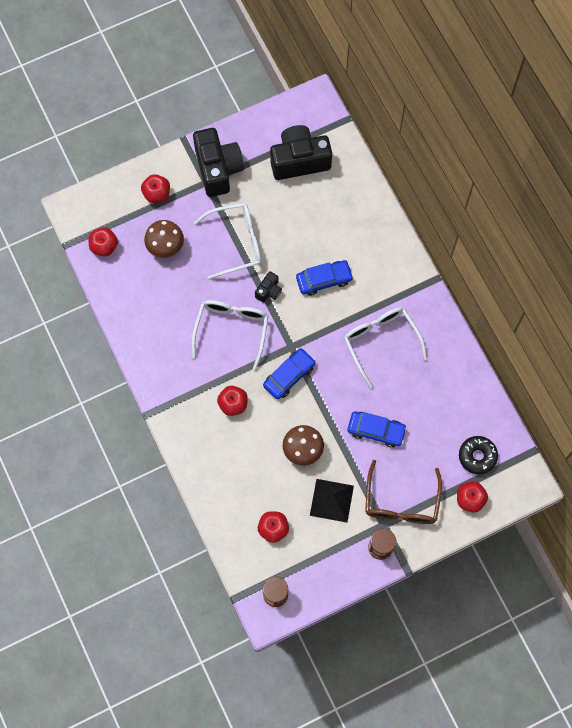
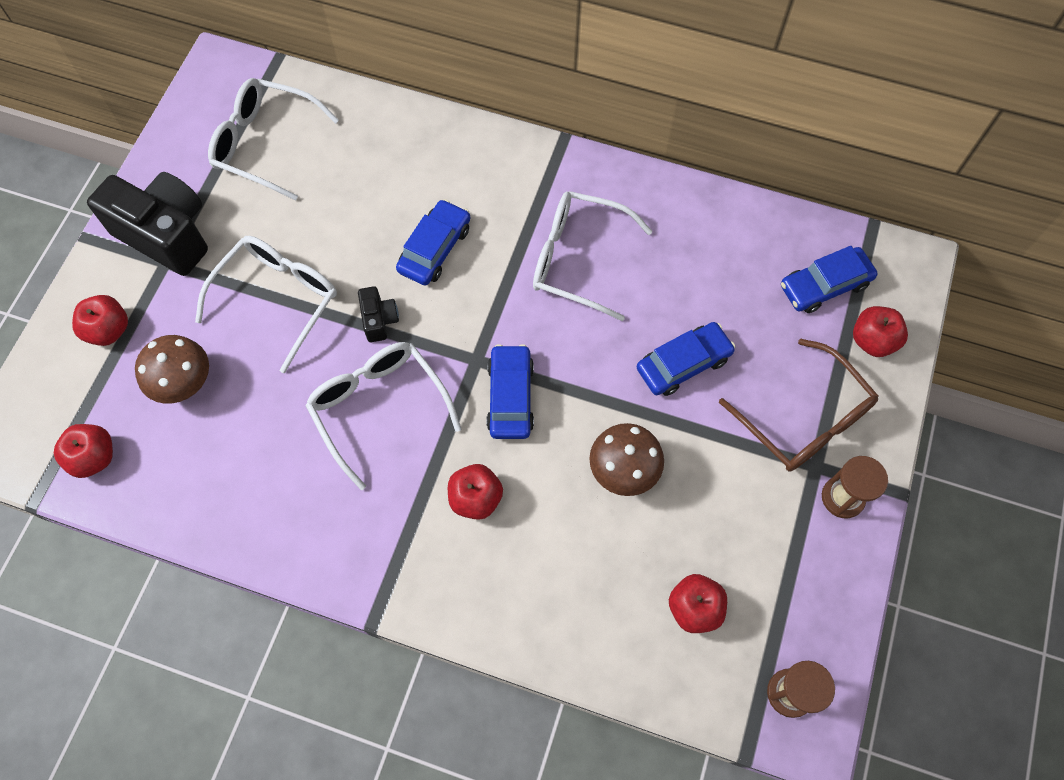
camera: 45 degrees left, 5 degrees down
black camera [270,125,332,180] -> white glasses [208,78,339,201]
black pyramid [310,479,354,523] -> none
black donut [459,436,498,475] -> blue car [781,246,878,313]

